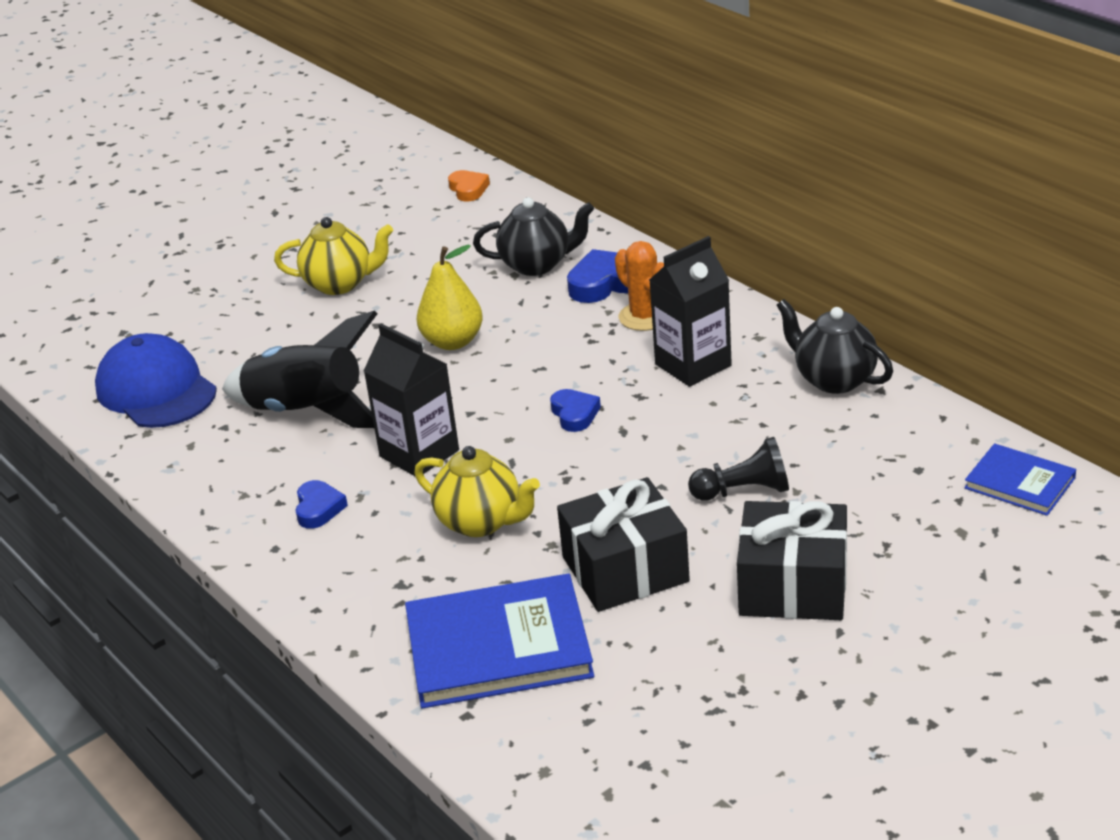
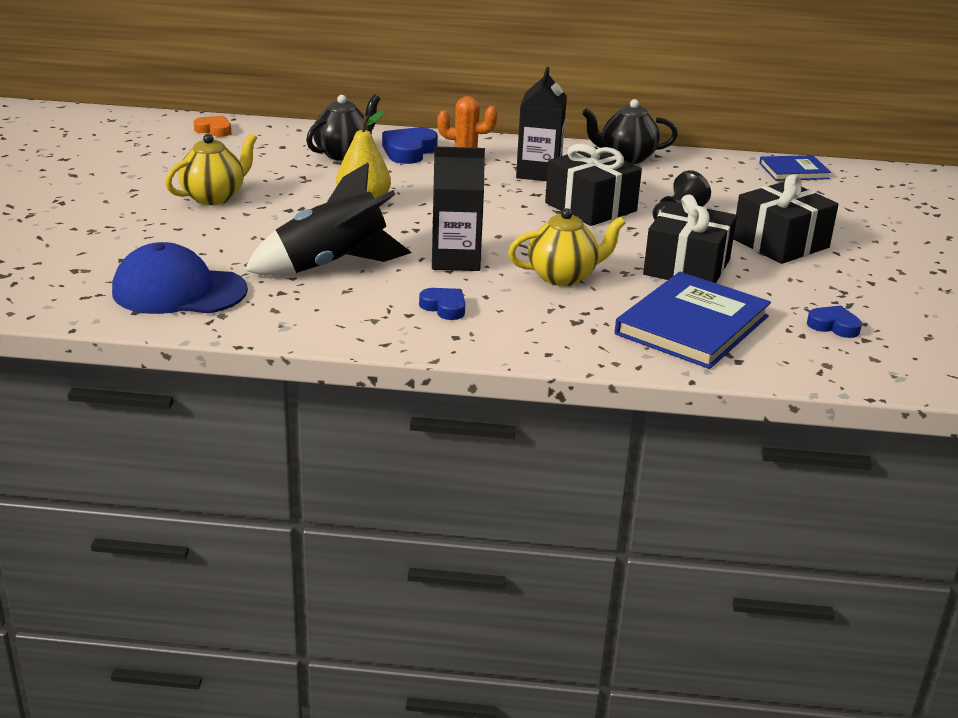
camera: 50 degrees left, 5 degrees down
blue heart [550,389,601,432] -> blue heart moved to [807,305,862,338]
none -> black gift [545,144,642,226]

